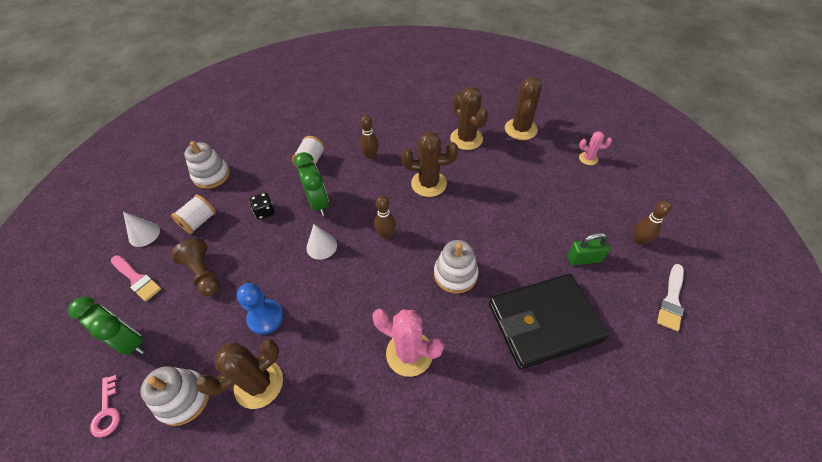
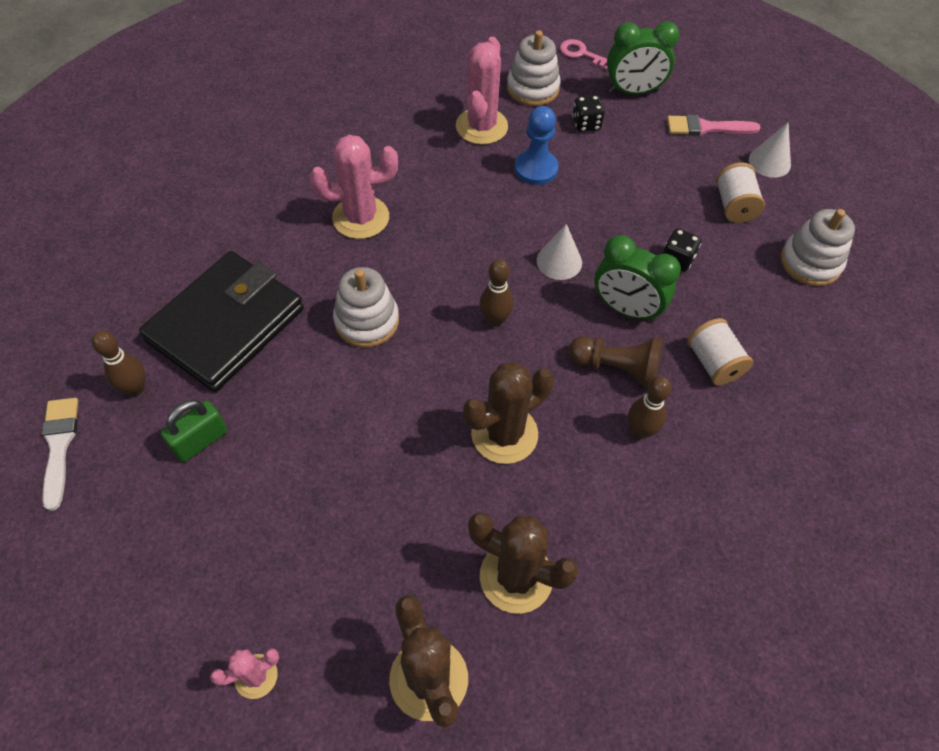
camera: 140 degrees right, 5 degrees up
brown pawn [171,238,220,296] -> brown pawn moved to [568,336,663,389]
brown cactus [195,339,283,409] -> pink cactus [456,37,508,145]
brown bowling pin [634,201,671,245] -> brown bowling pin moved to [92,330,145,396]
none -> black dice [572,95,605,132]

